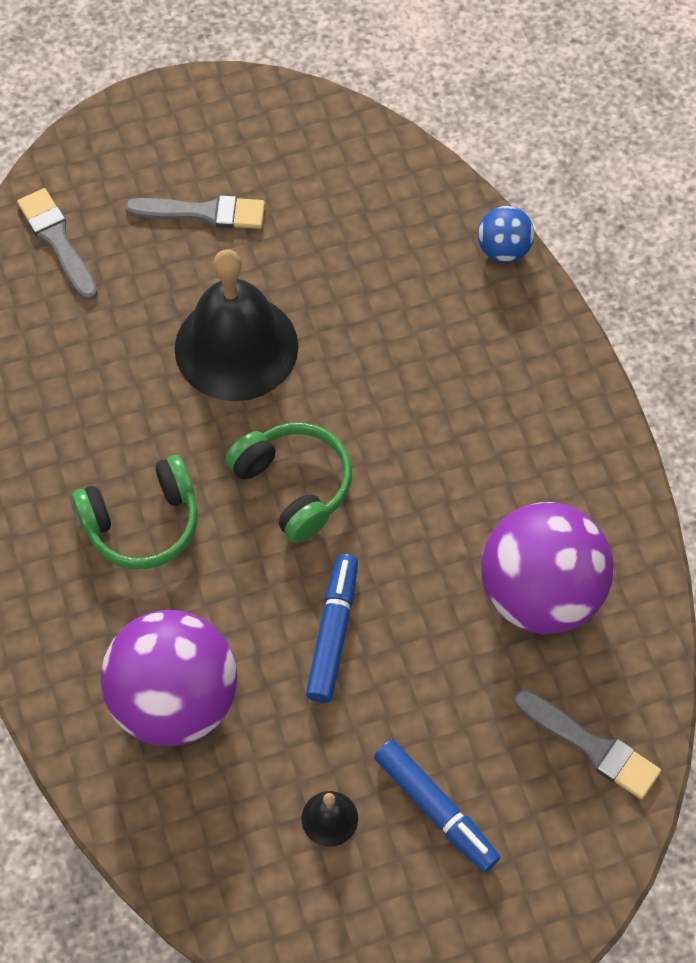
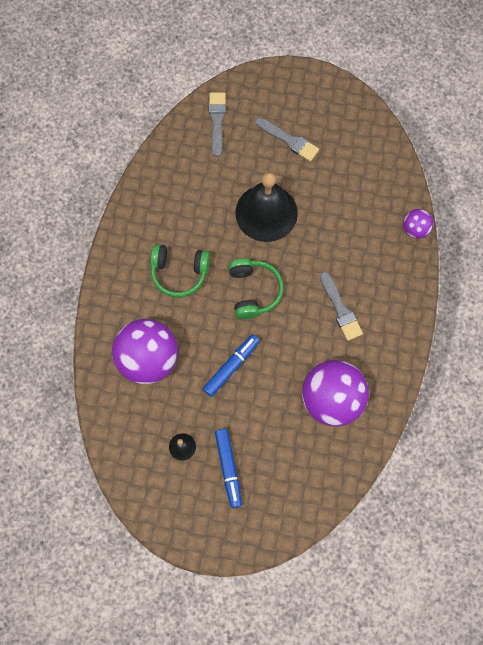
camera: 30 degrees right, 10 degrees up
blue ball [478,206,534,263] -> purple ball [403,209,433,239]
grey brush [515,690,661,799] -> grey brush moved to [320,271,363,341]

